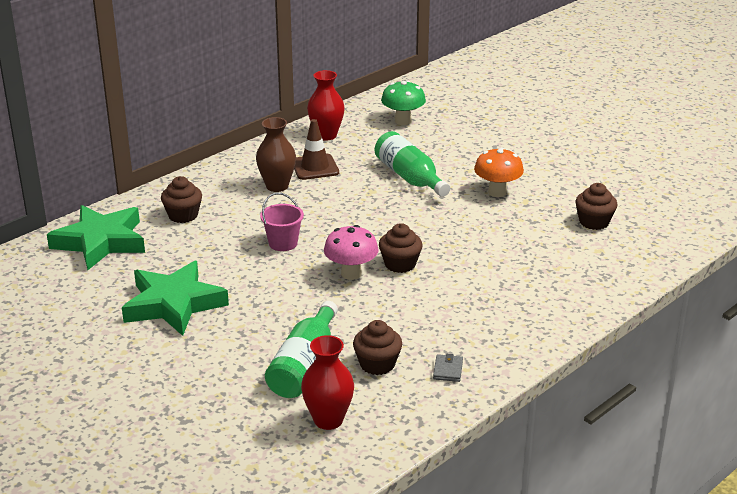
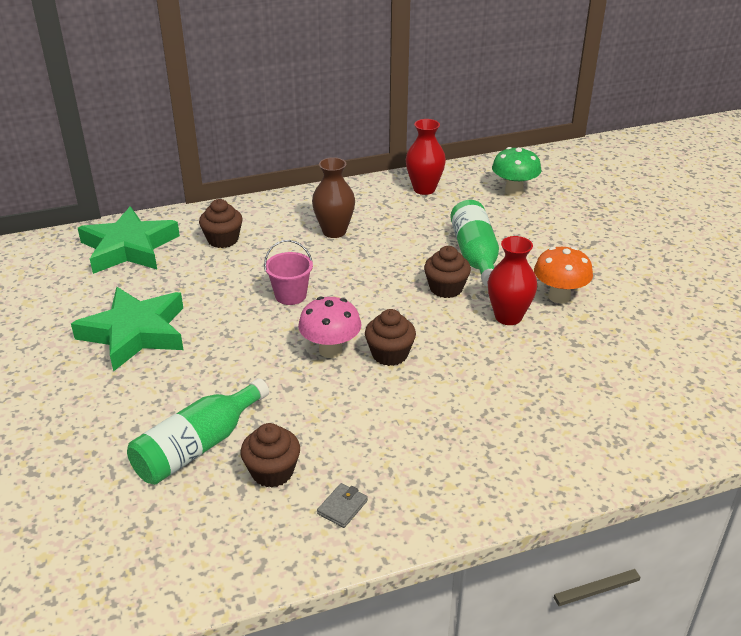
camera: 25 degrees right, 5 degrees up
brown traffic cone [294,119,339,180] -> none
red vase [301,335,354,430] -> red vase moved to [488,236,537,325]
brown cupcake [575,183,617,230] -> brown cupcake moved to [424,246,471,298]

